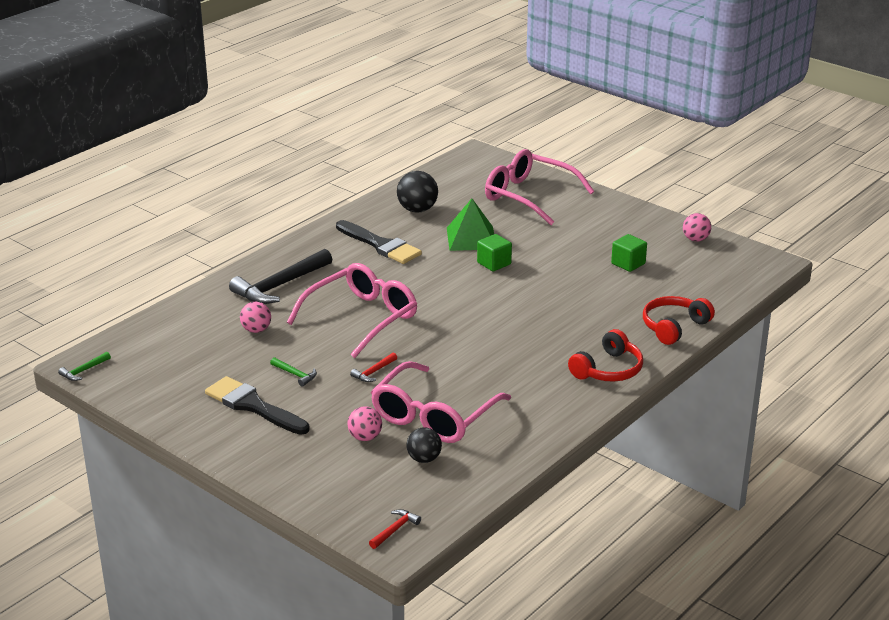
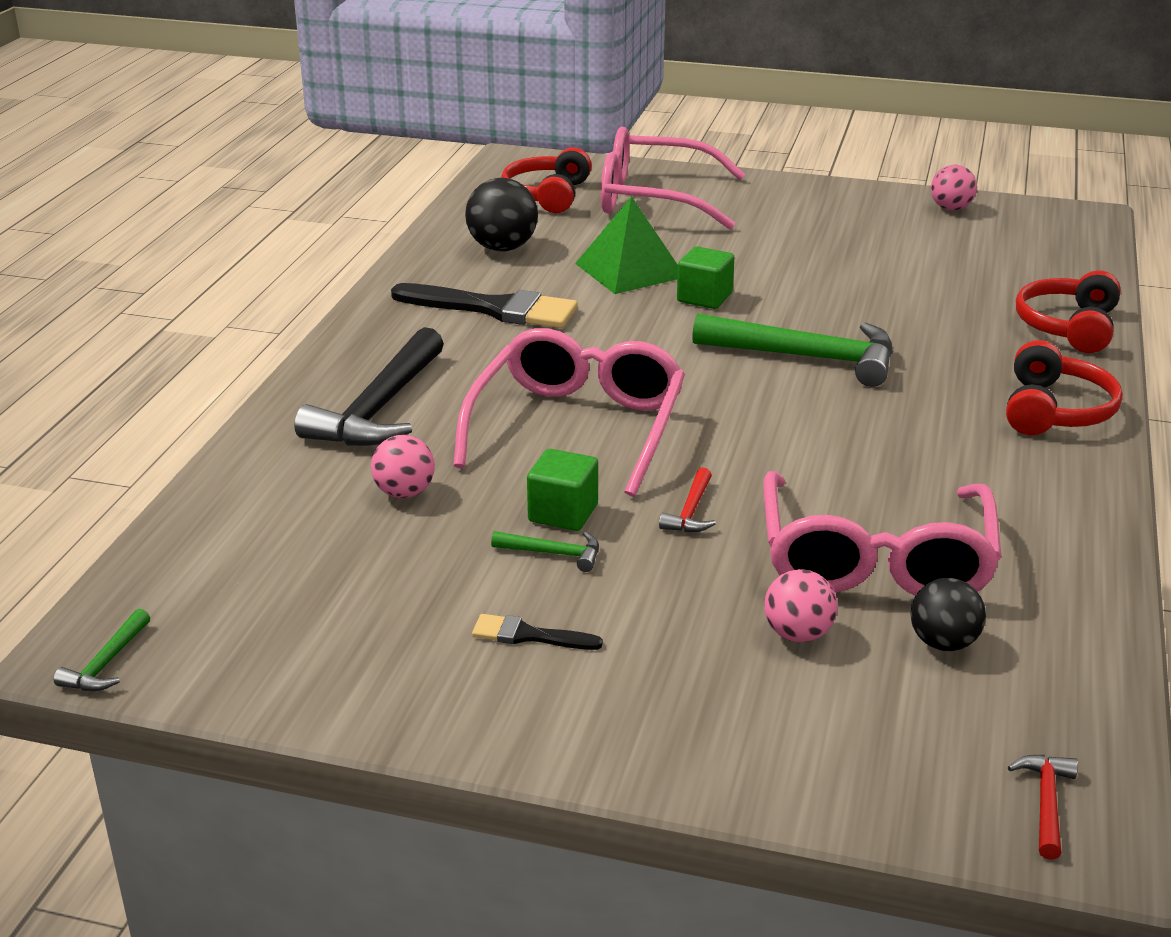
camera: 25 degrees left, 0 degrees up
black brush [205,376,309,435] -> black brush [472,614,603,650], size x0.48
green cube [611,234,647,272] -> green cube moved to [527,449,598,531]
none -> red headphones [501,147,592,213]
none -> green hammer [692,314,893,387]

